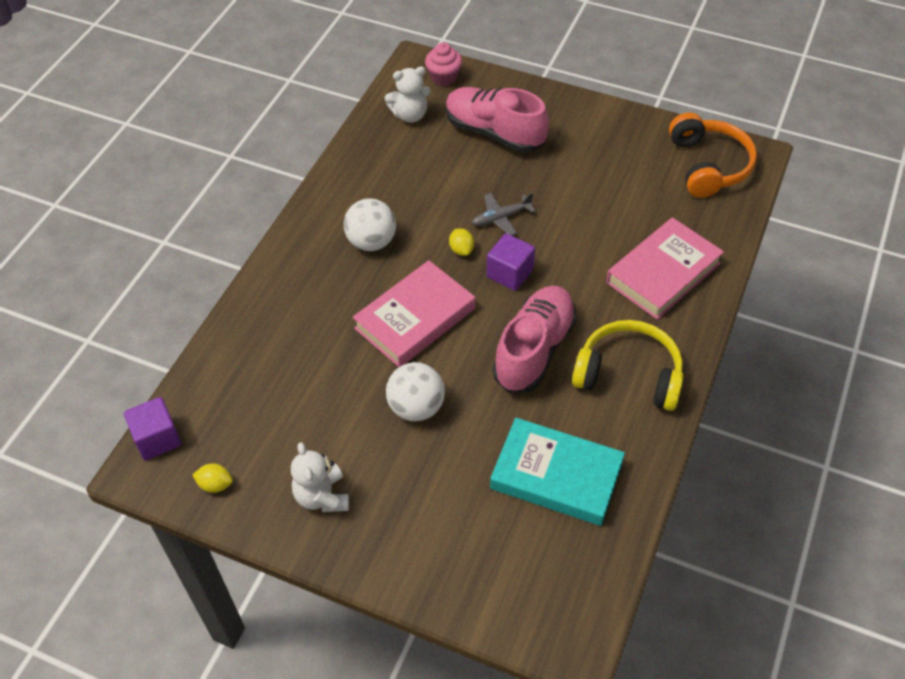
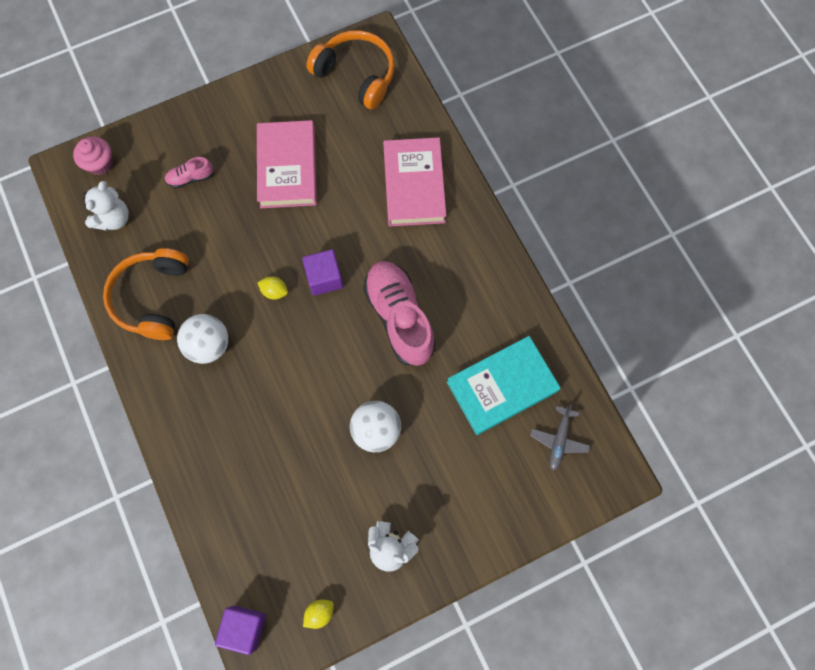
camera: 50 degrees left, 20 degrees up
pink book [353,260,475,367] -> pink book moved to [257,120,317,208]
pink shoe [446,87,549,152] -> pink shoe [164,157,214,188], size x0.45
grey plane [472,193,536,236] -> grey plane moved to [530,404,590,470]
yellow headphones [572,320,684,411] -> none
none -> orange headphones [103,248,189,340]

